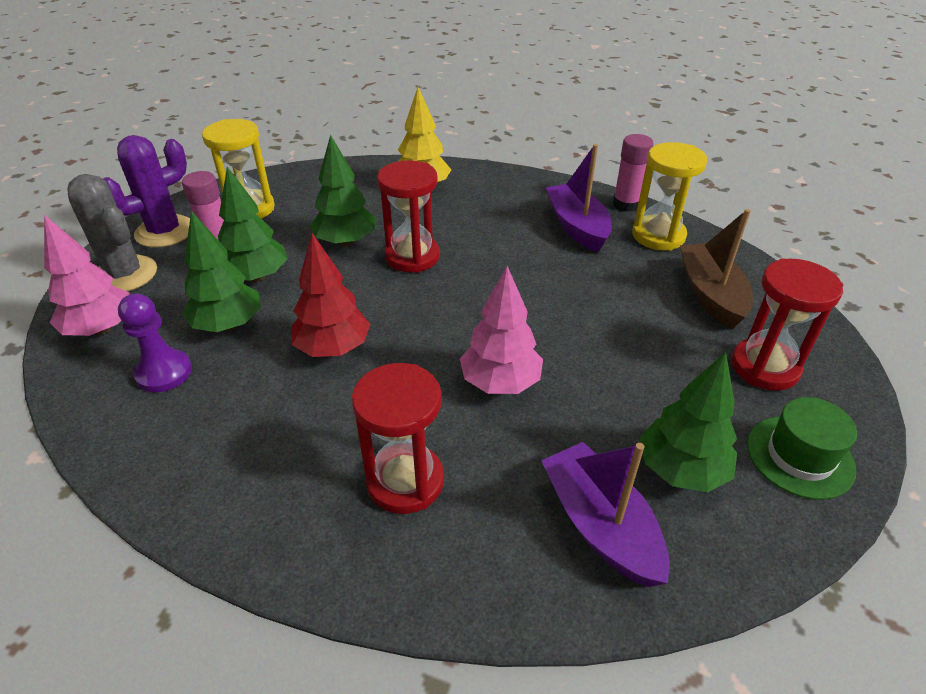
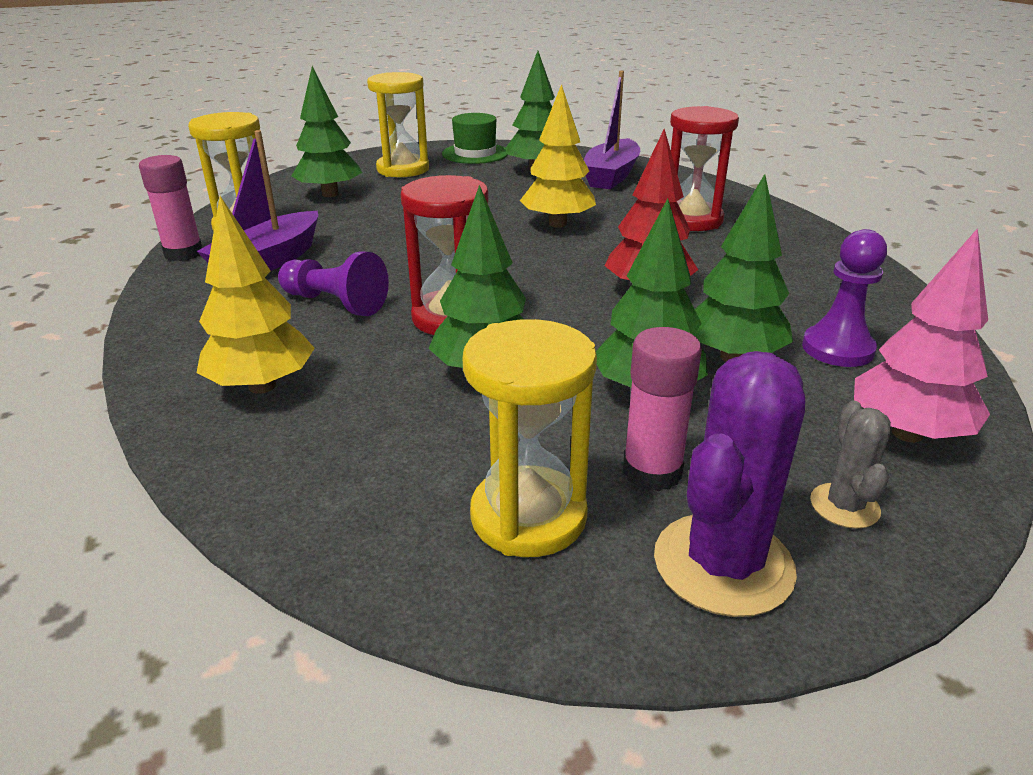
camera: 130 degrees left, 10 degrees down
grey cactus [67,174,157,292] -> grey cactus [810,401,891,529], size x0.53
purple cactus [103,135,190,248] -> purple cactus turned 60 degrees counterclockwise [654,351,805,617]
pink tree [460,266,543,394] -> yellow tree [520,84,596,228]
brown boat [680,209,753,329] -> green tree [292,66,362,197]
red hourglass [731,258,843,391] -> yellow hourglass [367,72,429,177]
none -> purple pawn [278,251,389,316]

